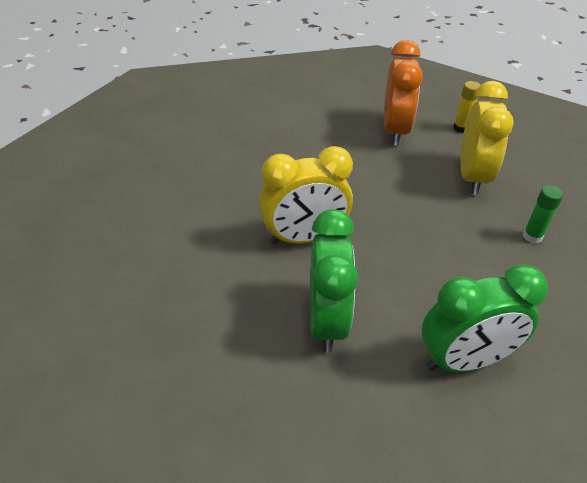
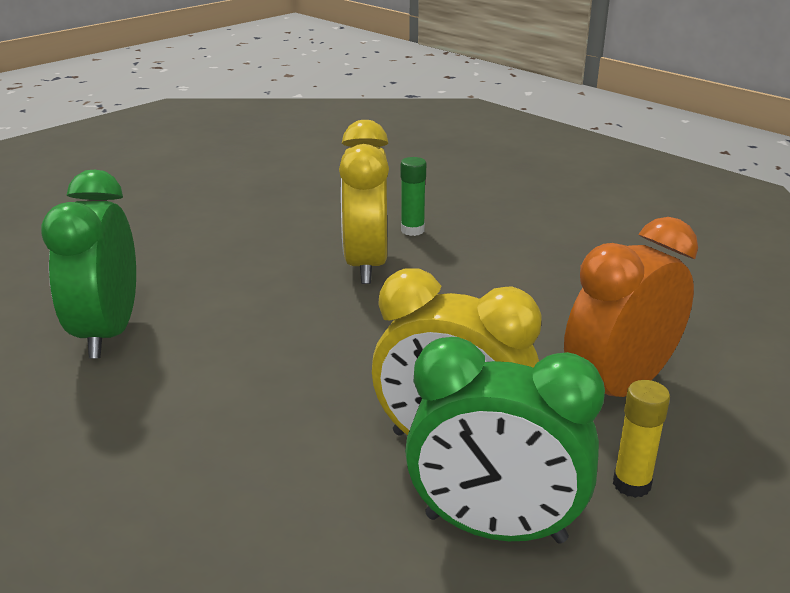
camera: 105 degrees right, 15 degrees down
green clock [310,209,358,353] -> green clock moved to [405,337,605,543]
orange clock [383,40,423,145] -> orange clock turned 120 degrees clockwise [564,217,698,397]
green glue stick [523,185,563,243] -> green glue stick moved to [401,157,426,236]

